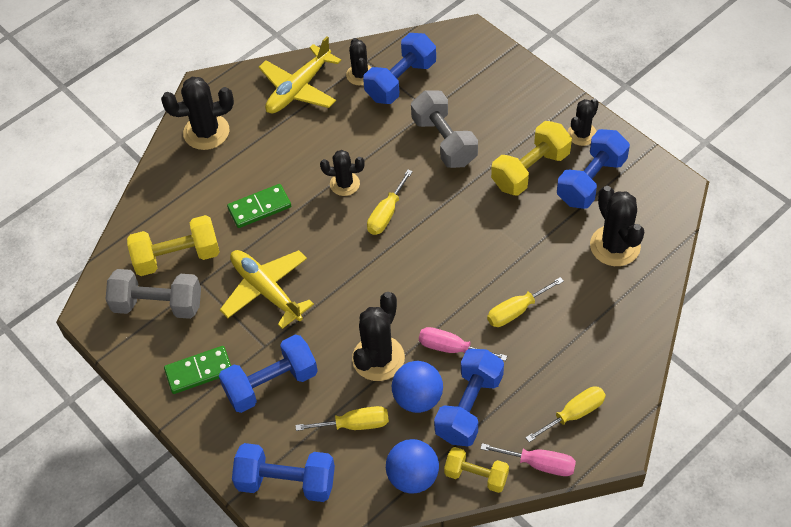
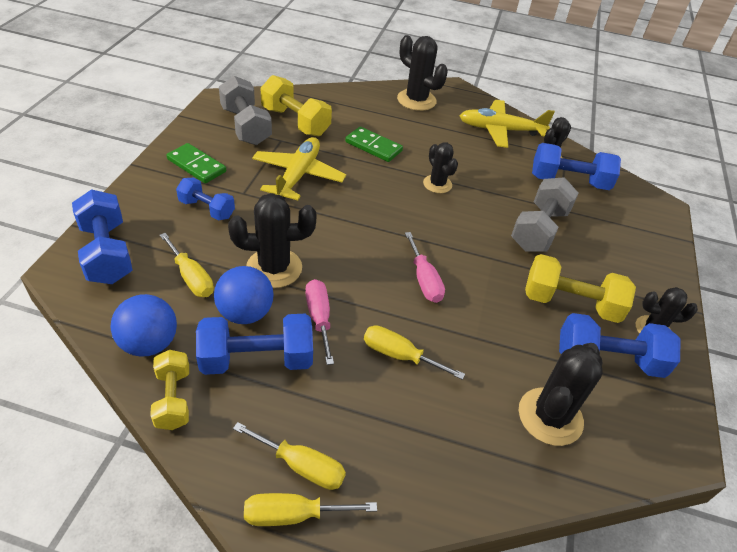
camera: 50 degrees right, 10 degrees down
blue dumbbell [219,335,318,413] -> blue dumbbell [176,178,235,220], size x0.63
yellow screwdriver [367,170,413,235] -> yellow screwdriver moved to [244,493,377,526]
pink screwdriver [480,443,576,476] -> pink screwdriver moved to [405,232,445,303]

